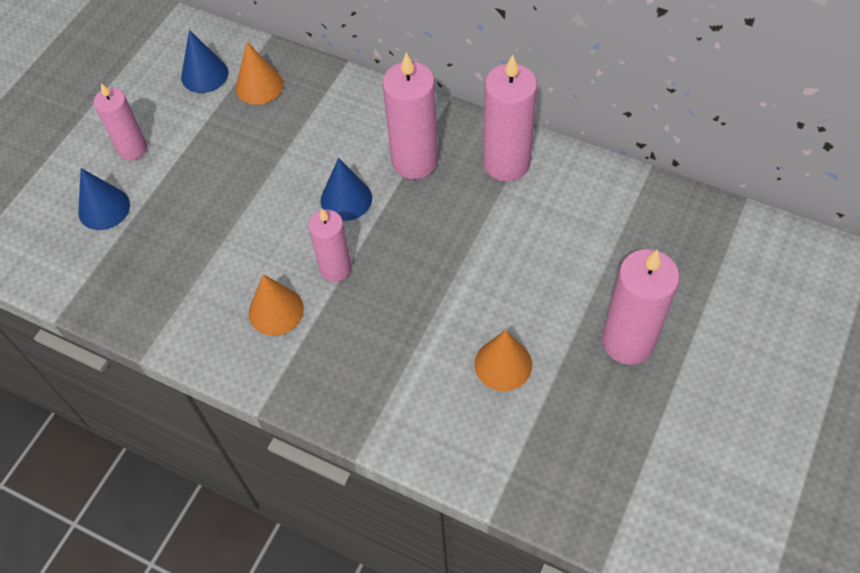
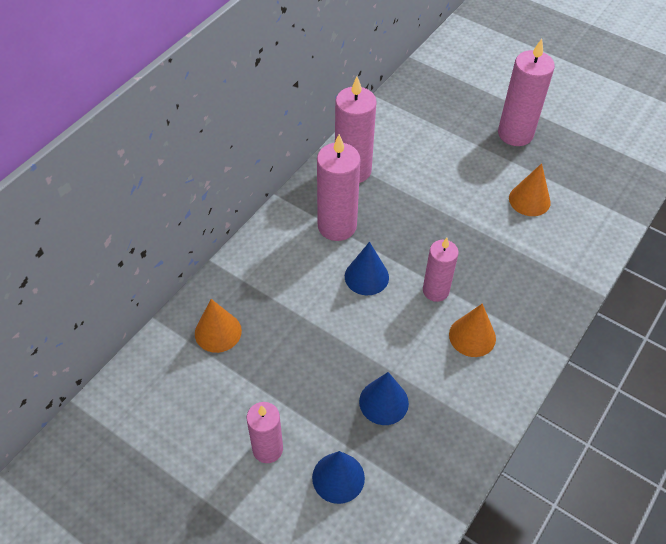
camera: 85 degrees left, 5 degrees down
blue cone [181,30,228,93] -> blue cone moved to [359,372,409,425]

